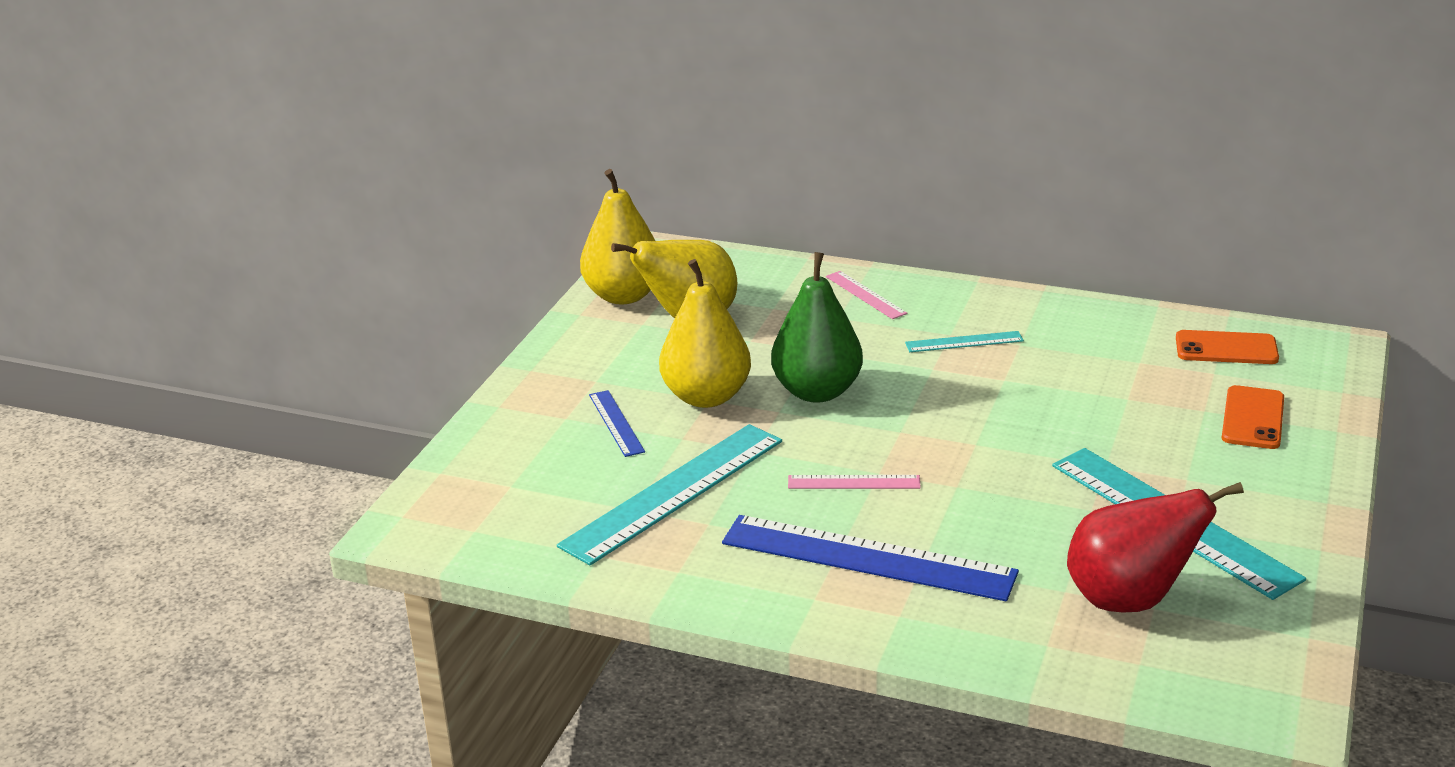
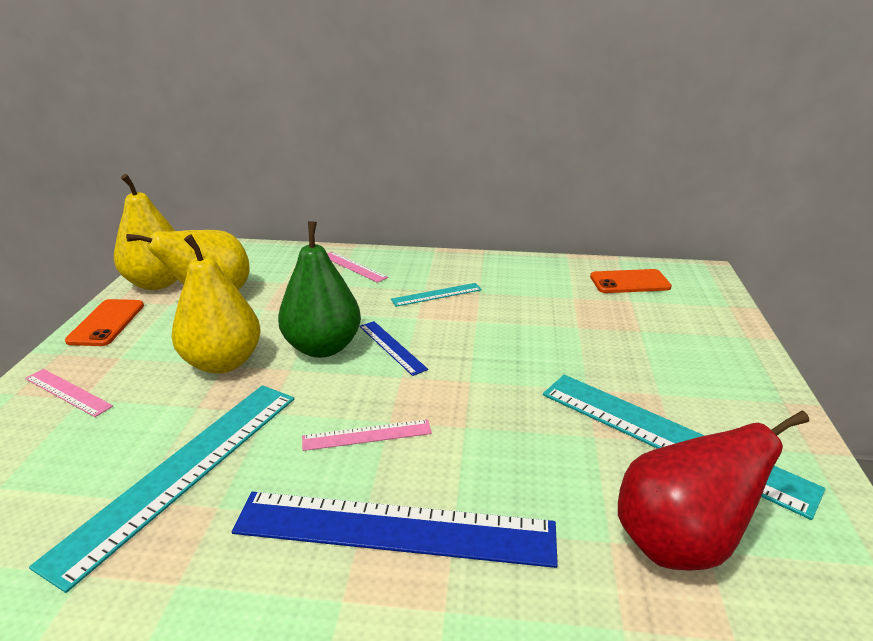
camera: 15 degrees left, 0 degrees up
blue ruler [589,390,645,457] -> blue ruler moved to [360,321,428,376]
orange phone [1222,385,1284,449] -> orange phone moved to [65,299,144,346]
none -> pink ruler [25,369,113,417]

